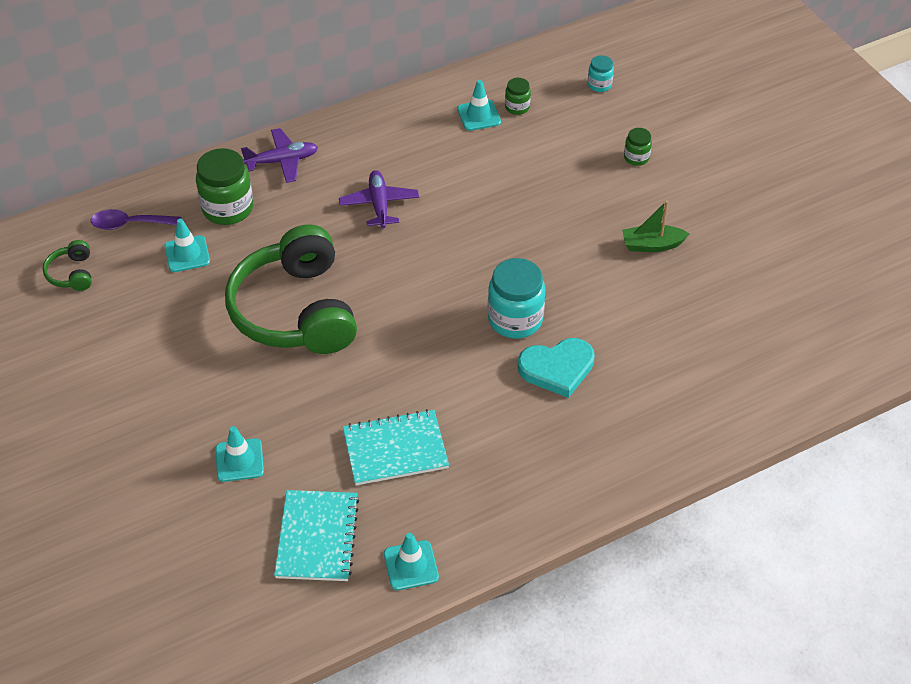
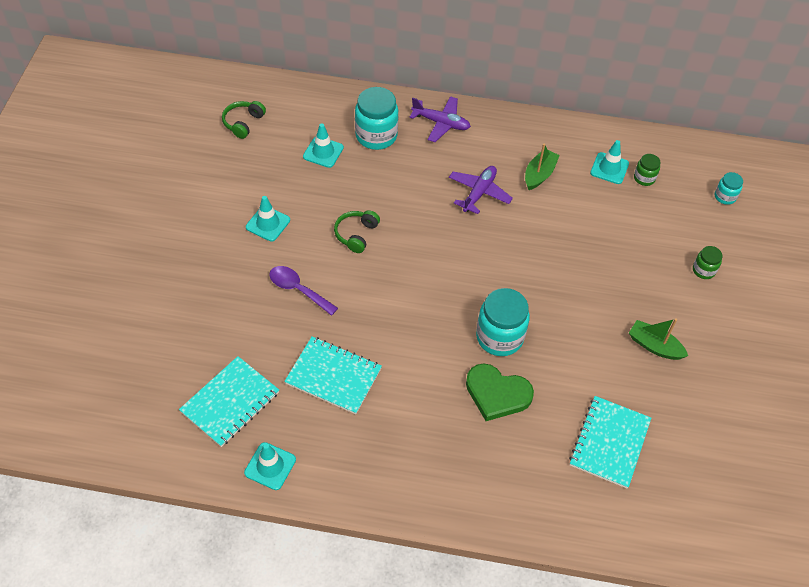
camera: 35 degrees right, 5 degrees up
purple spoon [91,209,182,230] -> purple spoon moved to [269,266,338,316]
green jar [196,148,253,225] -> turquoise jar [355,87,398,150]
turquoise traffic cone [216,426,264,482] -> turquoise traffic cone moved to [246,196,290,241]
green headphones [225,224,357,354] -> green headphones [334,210,380,253], size x0.40
turquoise heart [518,338,595,398] -> green heart [466,364,534,421]
none -> green boat [525,144,560,190]
none -> turquoise notebook [569,396,651,488]

